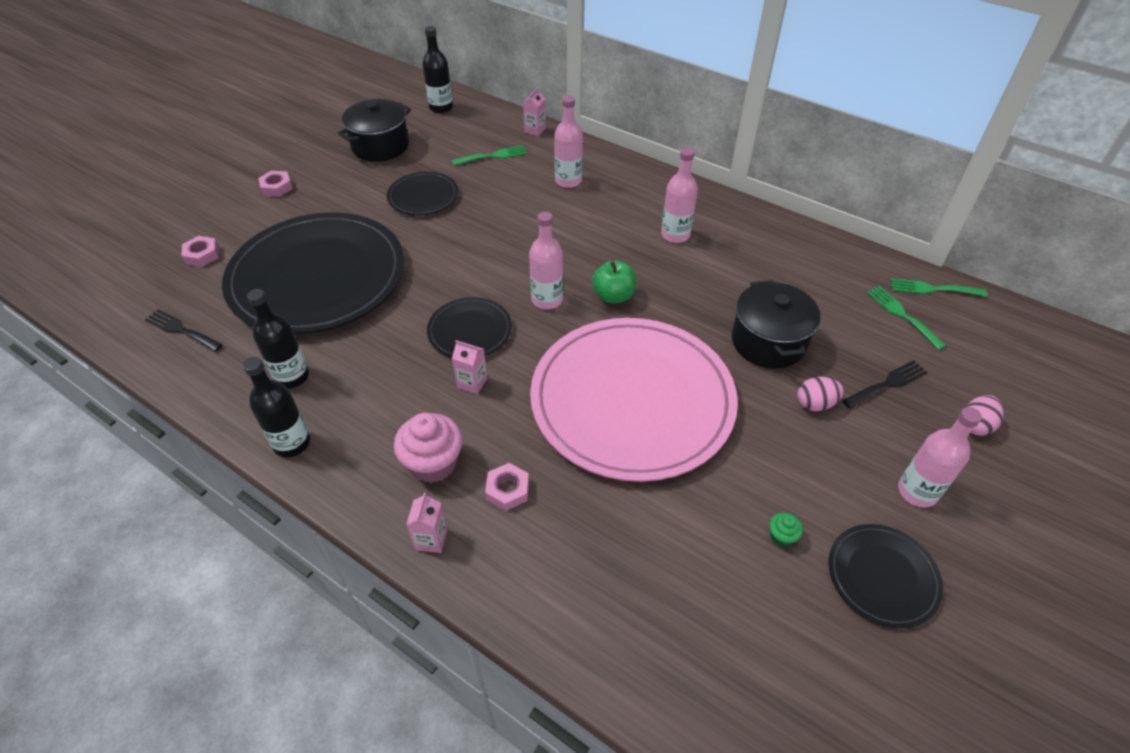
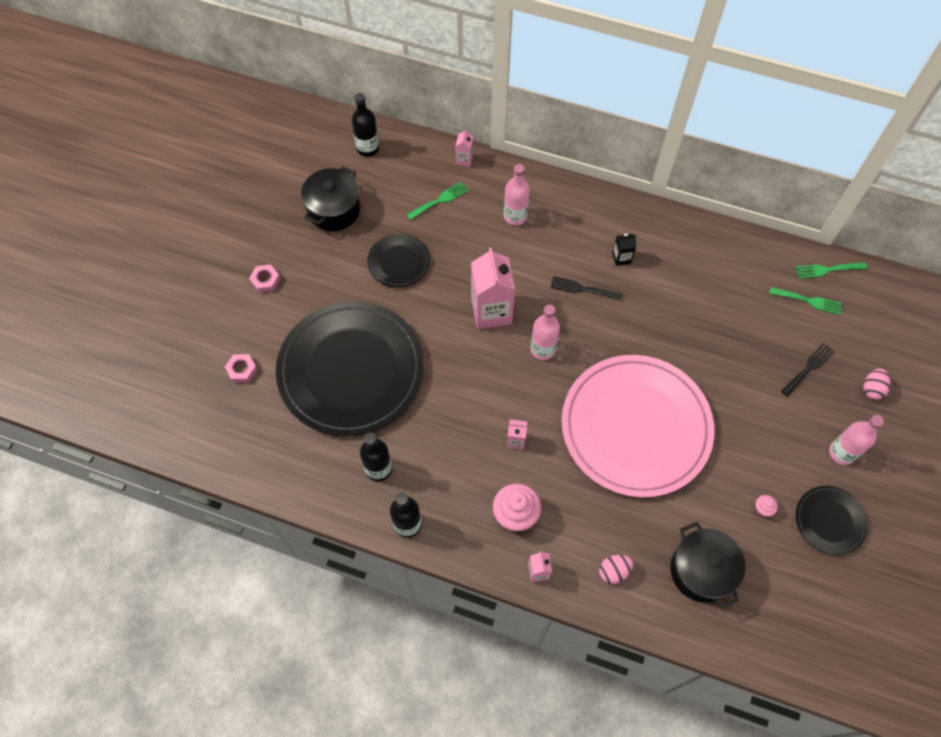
camera: 15 degrees left, 15 degrees up
black fork [145,309,223,352] -> black fork moved to [550,276,622,300]
black plate [427,297,512,357] -> none
pink nut [485,463,529,511] -> none
green apple [592,260,636,304] -> none
pink bottle [661,148,698,243] -> black carton [612,234,636,266]
black pot [732,280,821,368] -> black pot moved to [670,522,746,608]
green cupcake [769,512,803,547] -> pink cupcake [755,495,778,517]
pink egg [797,377,844,411] -> pink egg moved to [599,555,633,584]
green fork [867,286,946,350] -> green fork turned 150 degrees clockwise [769,287,842,315]
none -> pink carton [471,248,515,329]

